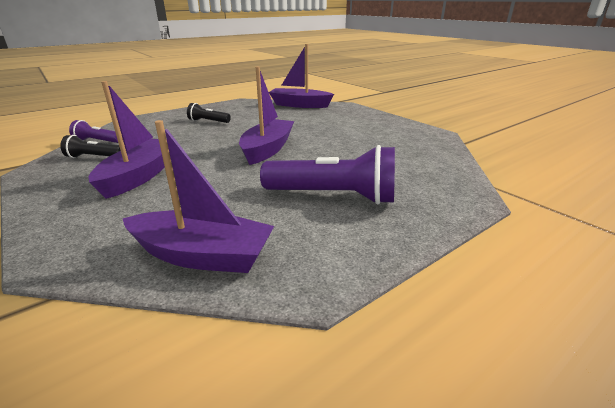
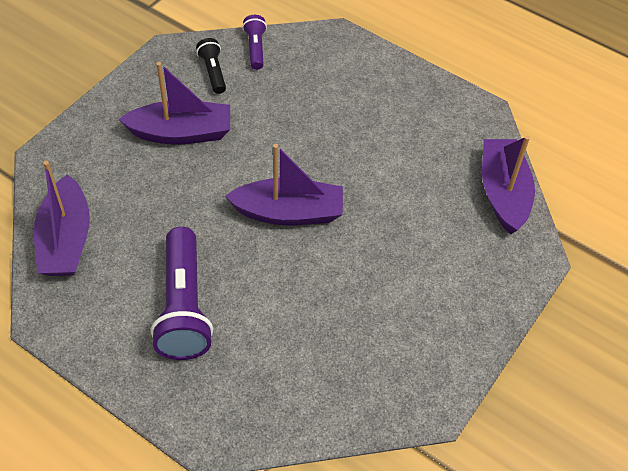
camera: 70 degrees right, 25 degrees up
black flashlight [187,103,231,123] -> none

